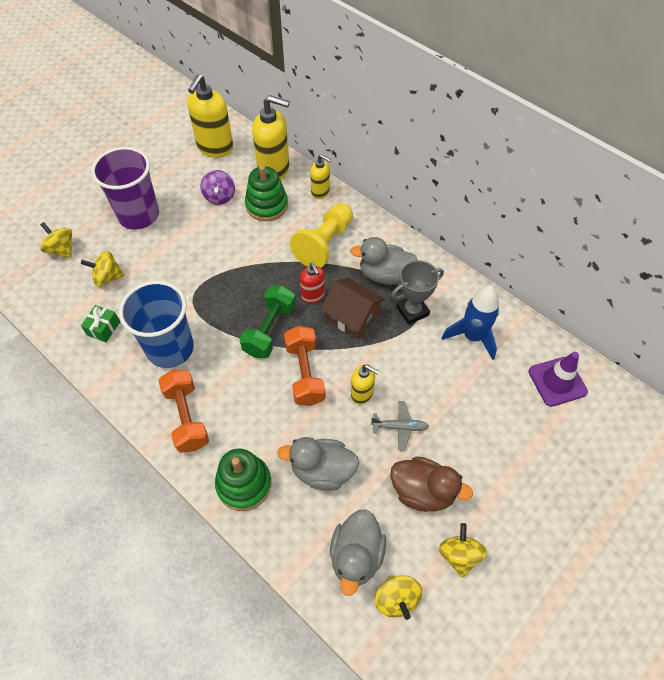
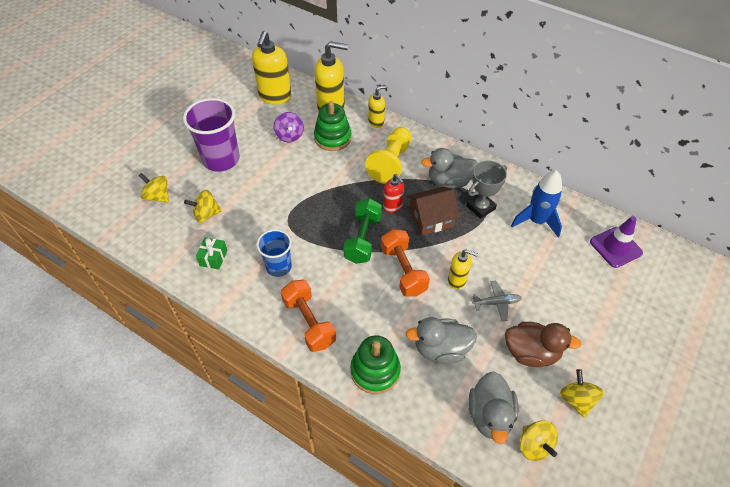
camera: 10 degrees left, 5 degrees down
blue cup [119,281,194,368] -> blue cup [257,229,292,277], size x0.60
yellow soap dispenser [310,154,331,199] -> yellow soap dispenser turned 45 degrees counterclockwise [368,85,387,128]
brown house [320,278,385,339] -> brown house turned 45 degrees counterclockwise [407,187,460,235]

